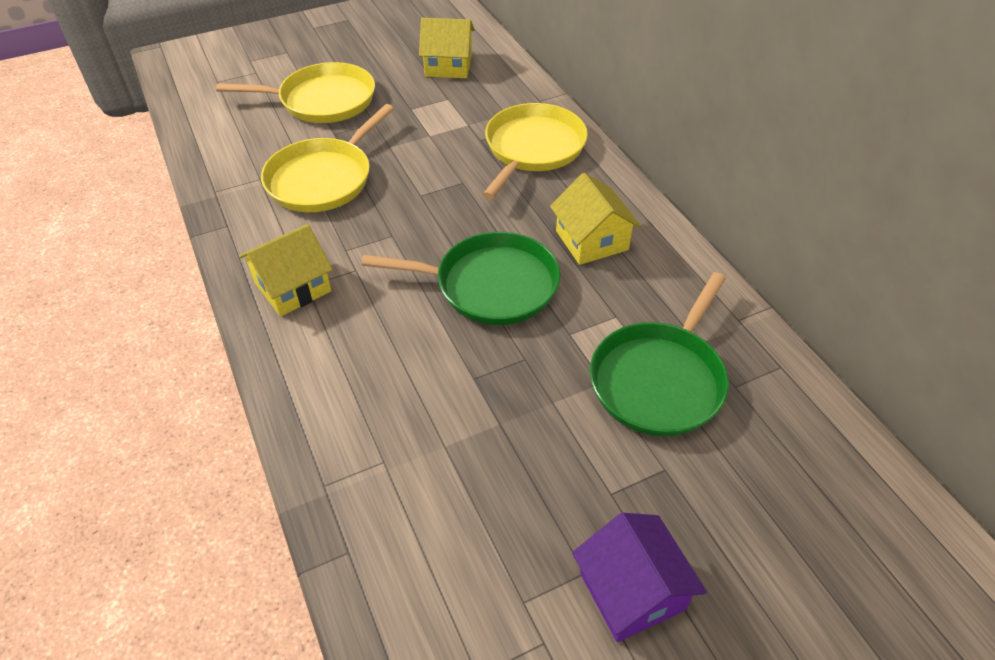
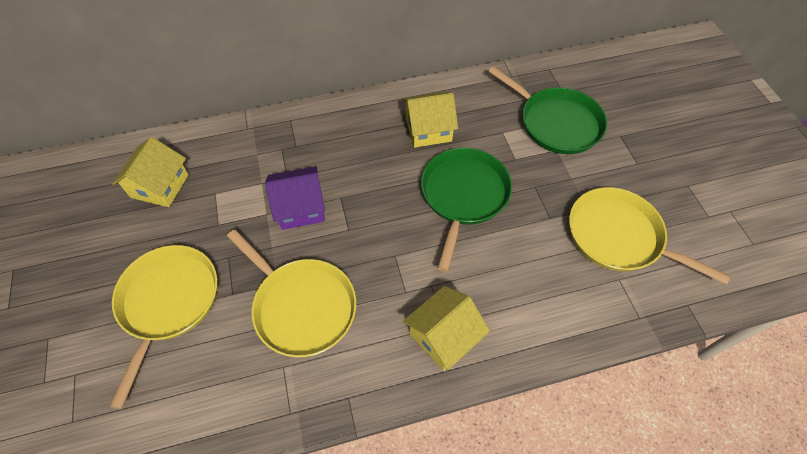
camera: 80 degrees left, 10 degrees up
yellow house [239,224,333,316] -> yellow house turned 75 degrees clockwise [403,286,490,371]
yellow pan [483,103,588,199] -> yellow pan moved to [569,187,731,285]
purple house [572,513,707,642] -> purple house moved to [265,166,325,230]

